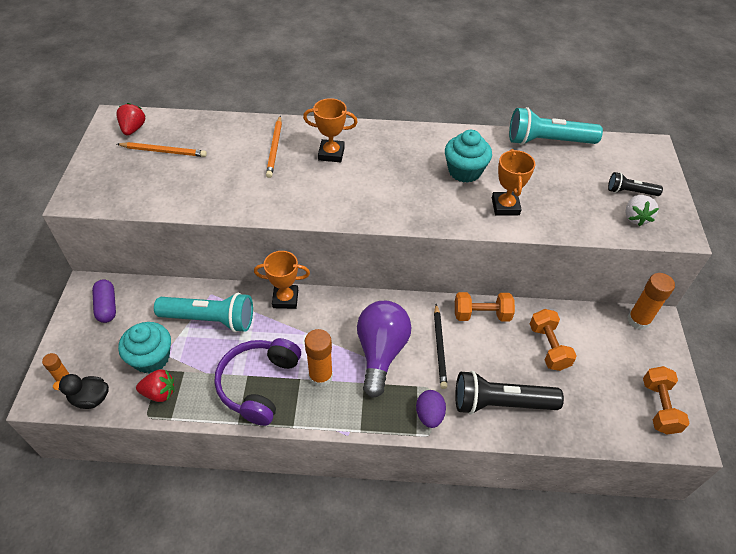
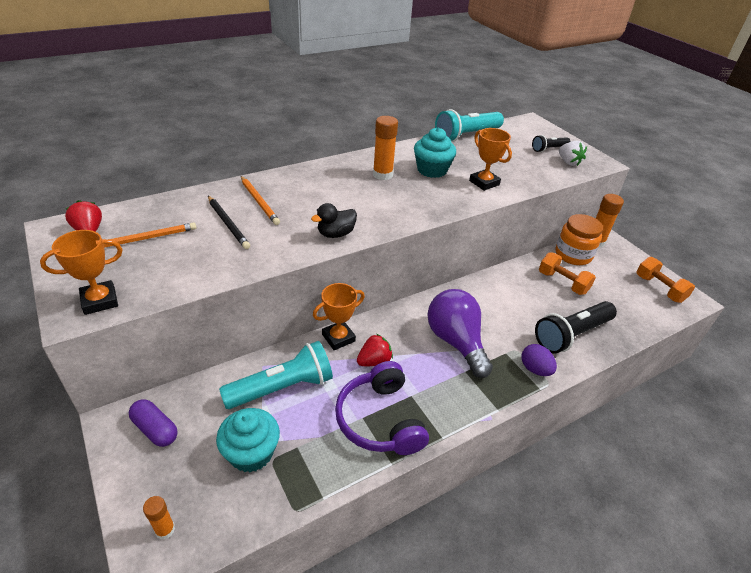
camera: 35 degrees left, 10 degrees down
black duck [53,374,109,409] -> black duck moved to [311,203,357,238]
red strawberry [136,369,174,402] -> red strawberry moved to [357,334,393,366]
orange trophy [303,98,358,162] -> orange trophy moved to [40,230,123,315]
orange glue stick [304,329,333,387] -> orange glue stick moved to [373,116,398,180]
black pencil [434,304,448,389] -> black pencil moved to [208,196,250,249]
orange dumbbell [455,292,515,322] -> none
none -> orange jar [555,214,603,265]

